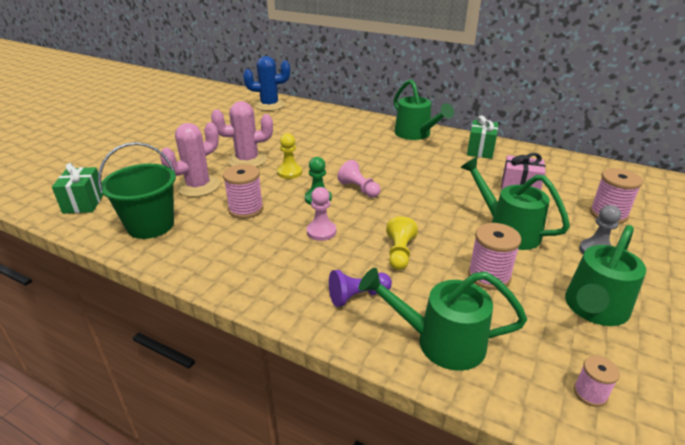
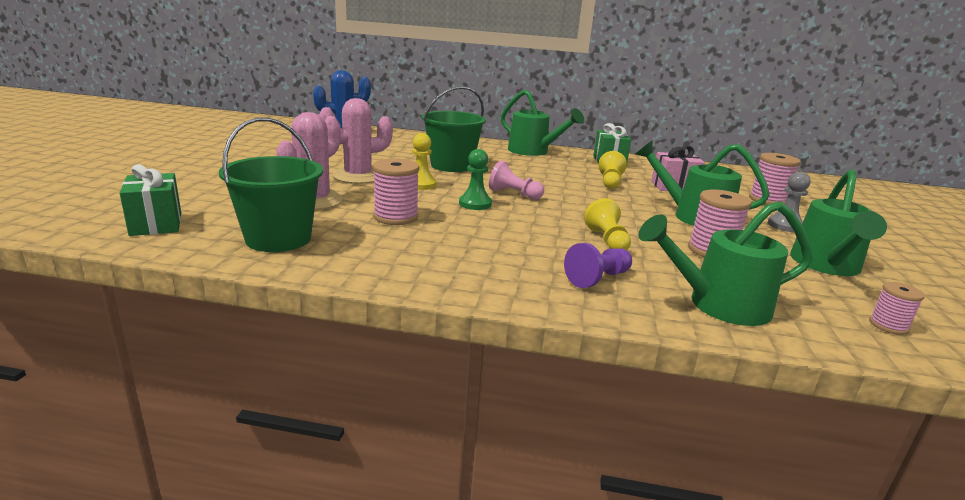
camera: 20 degrees left, 10 degrees down
pink pawn [307,187,336,241] -> none
none -> green bucket [422,86,486,172]
none -> yellow pawn [598,151,627,189]

